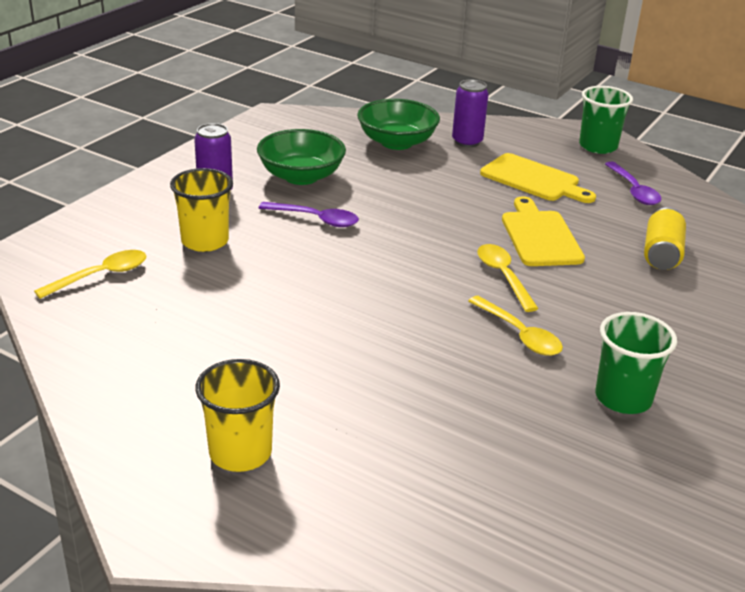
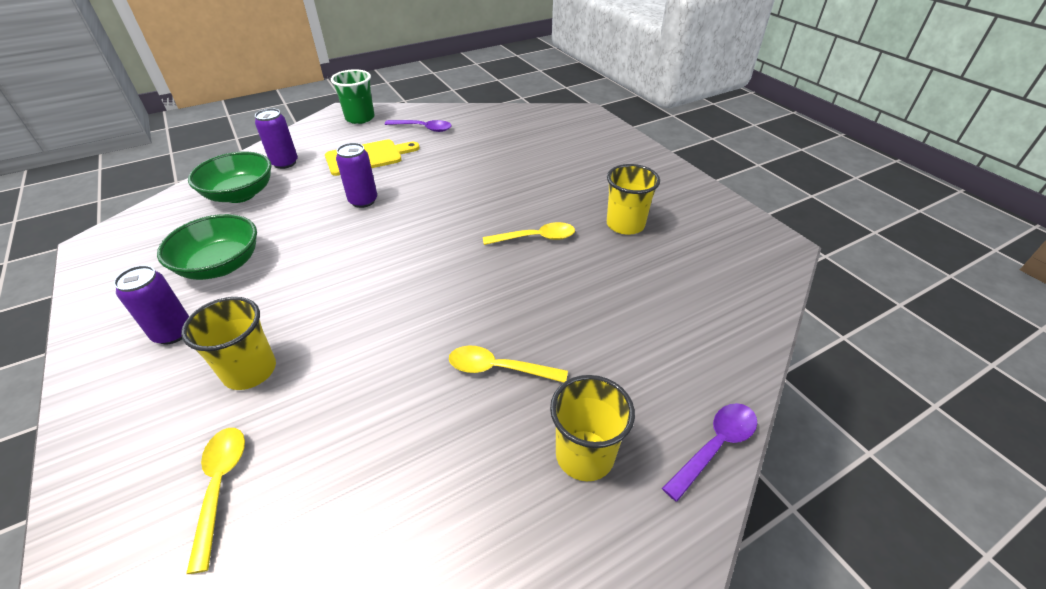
camera: 60 degrees left, 10 degrees up
purple spoon [259,202,359,227] -> purple spoon moved to [662,403,757,502]
yellow spoon [477,244,539,312] -> yellow spoon moved to [449,346,568,383]
yellow cutting board [502,196,585,266] -> none
green cup [595,312,677,414] -> yellow cup [607,164,660,235]
yellow can [644,207,686,270] -> none
none -> purple can [336,143,377,208]

